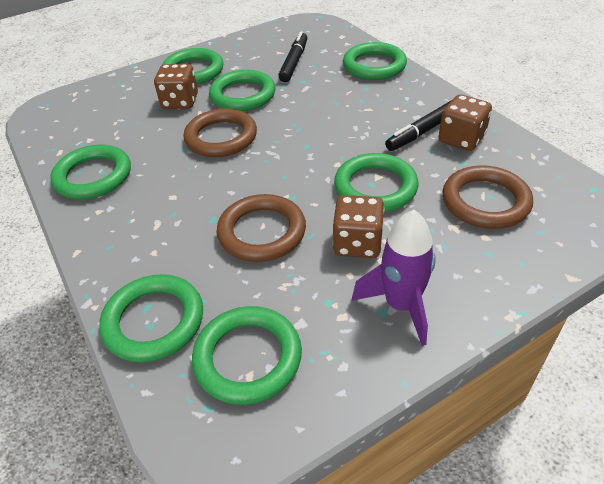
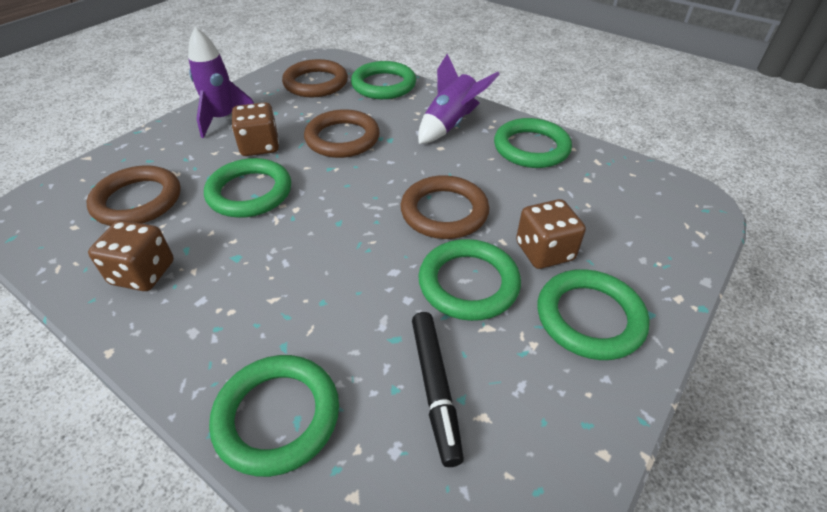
camera: 155 degrees right, 0 degrees up
green ring [192,306,302,405] -> brown ring [282,59,348,97]
black marker [385,100,452,151] -> none
none -> purple rocket [418,54,500,144]

